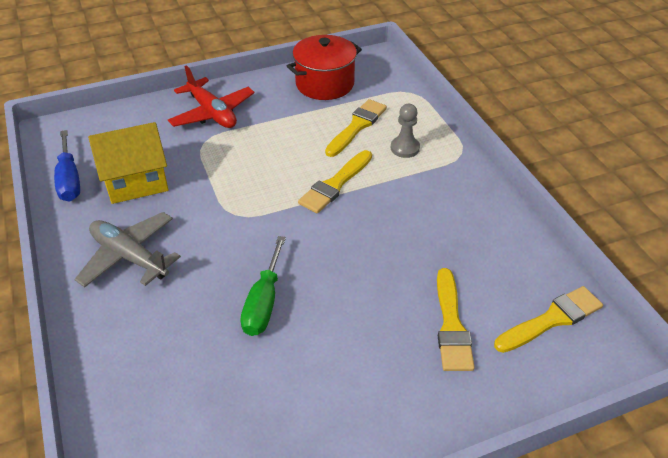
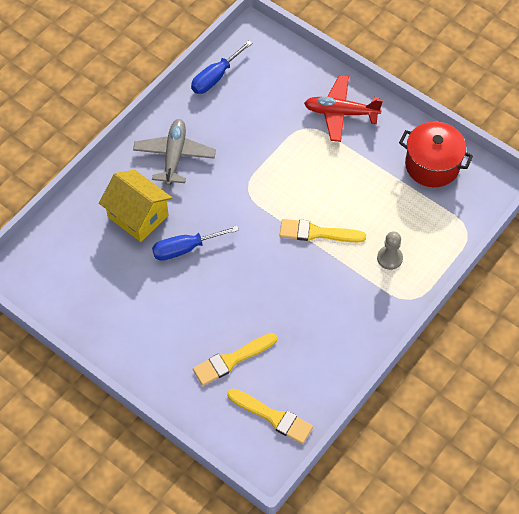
camera: 60 degrees right, 15 degrees up
yellow house [88,122,169,204] -> yellow house moved to [99,170,172,242]
red plane [168,65,255,128] -> red plane turned 75 degrees clockwise [304,75,383,142]
green screwdriver [240,236,286,336] -> blue screwdriver [152,226,239,261]
yellow brush [325,99,387,157] -> none

